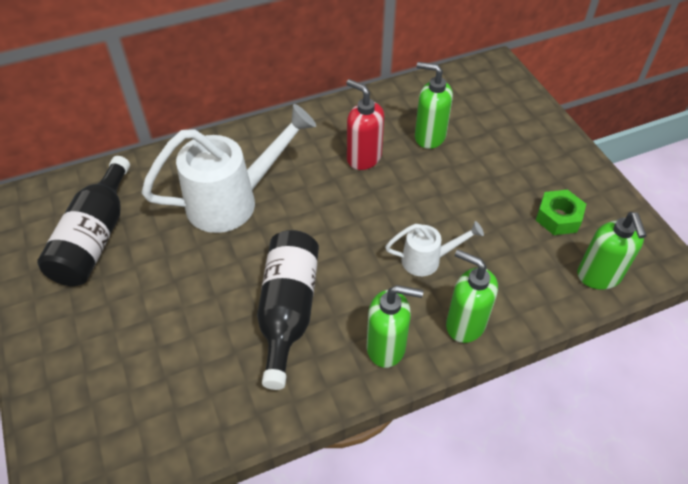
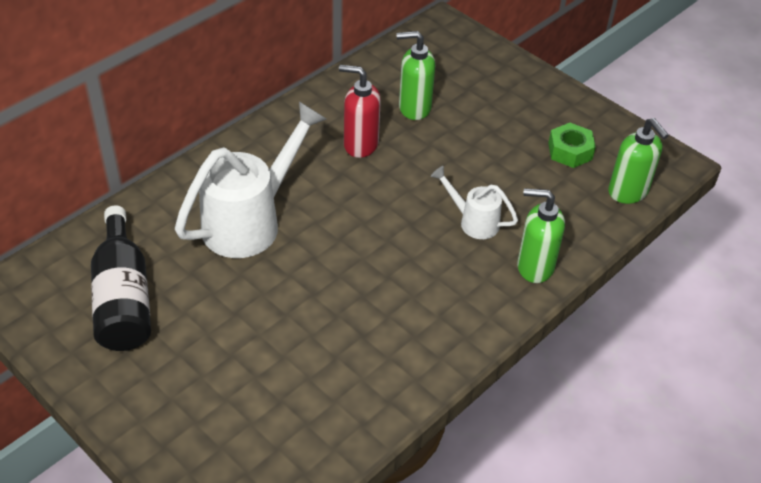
camera: 25 degrees left, 5 degrees down
black bottle [257,230,319,390] -> none
green soap dispenser [367,285,423,368] -> none
white watering can [385,221,484,276] -> white watering can turned 120 degrees counterclockwise [431,166,518,239]

